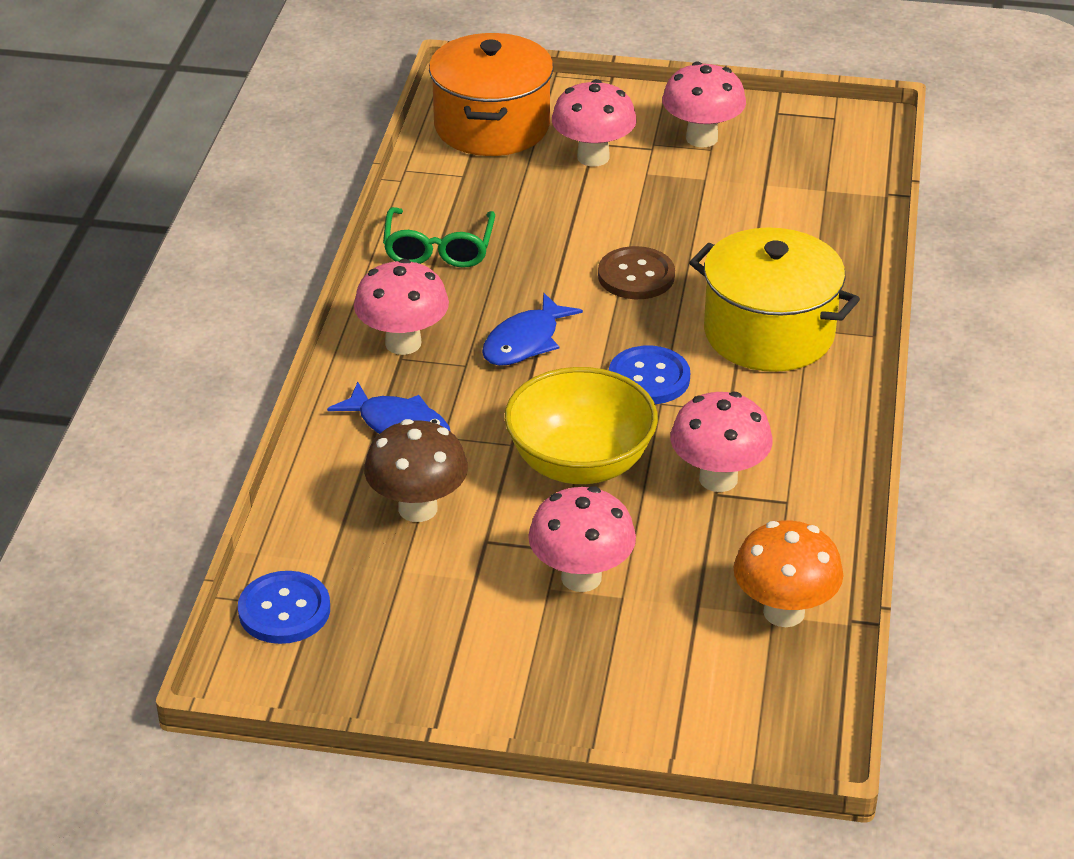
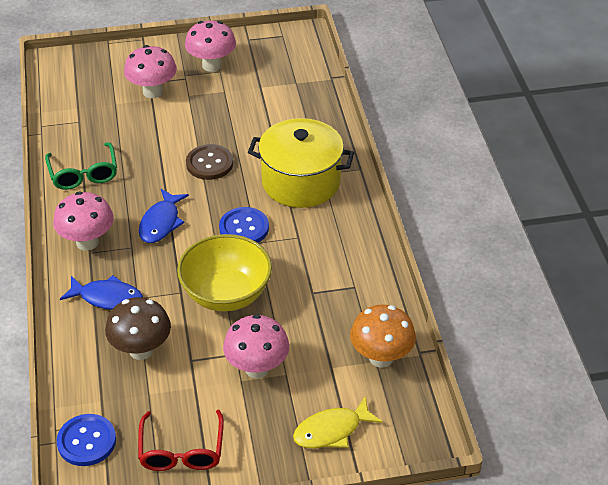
camera: 20 degrees left, 5 degrees up
orange pot [429,33,553,156] -> none
pink mushroom [670,392,773,492] -> none
none -> red glasses [138,410,224,471]
none -> yellow fish [293,396,383,448]

